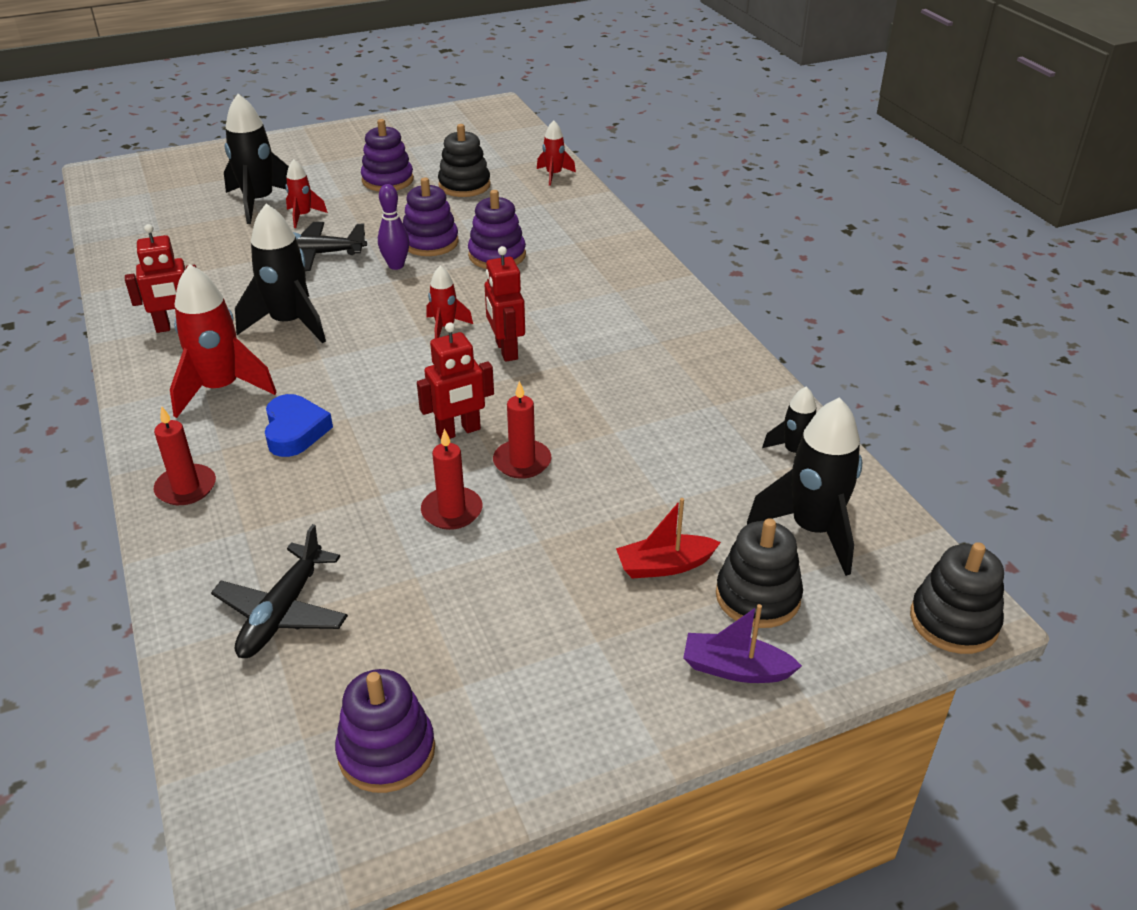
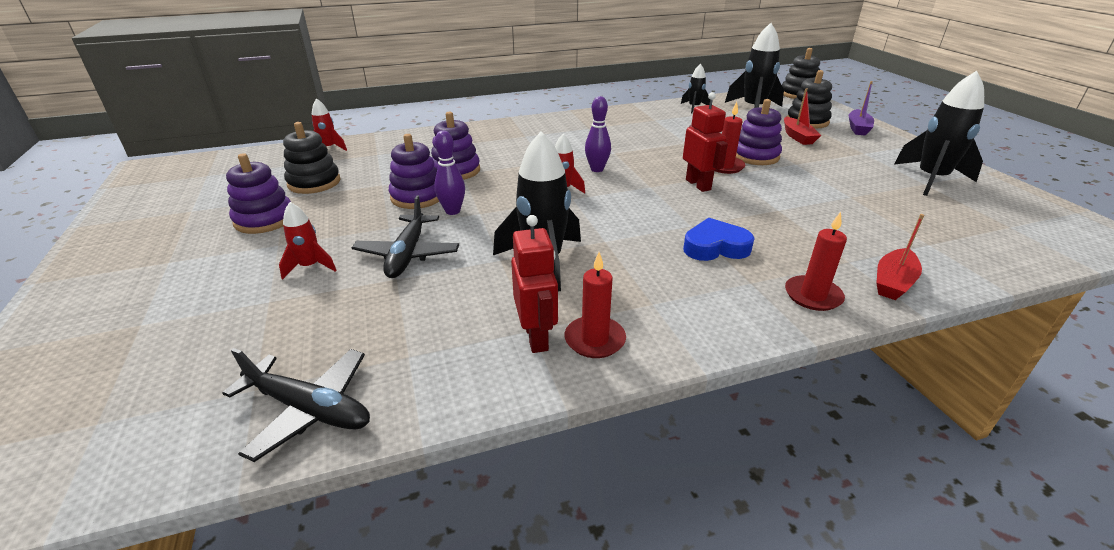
camera: 85 degrees left, 5 degrees down
red rocket [170,264,276,418] -> none
black plane [211,524,348,658] -> black plane moved to [222,348,370,462]
black rocket [224,94,289,224] -> black rocket moved to [894,71,984,196]
purple stacking toy [335,669,435,793] -> purple stacking toy moved to [736,99,782,165]
red candle [421,429,482,530] -> red candle moved to [565,252,626,358]
red robot [485,246,525,362] -> purple bowling pin [585,96,611,172]
none -> red boat [876,214,924,300]

